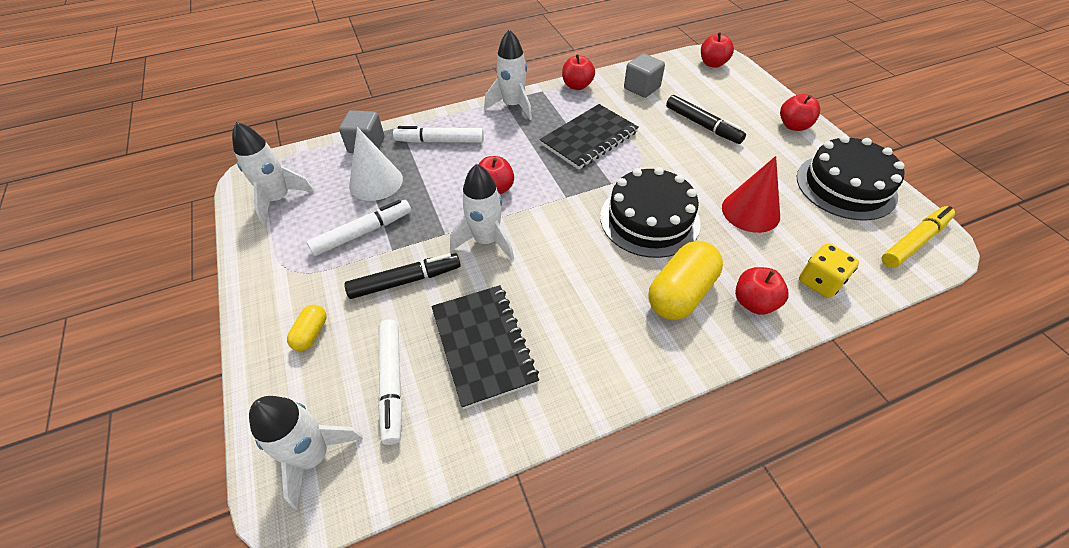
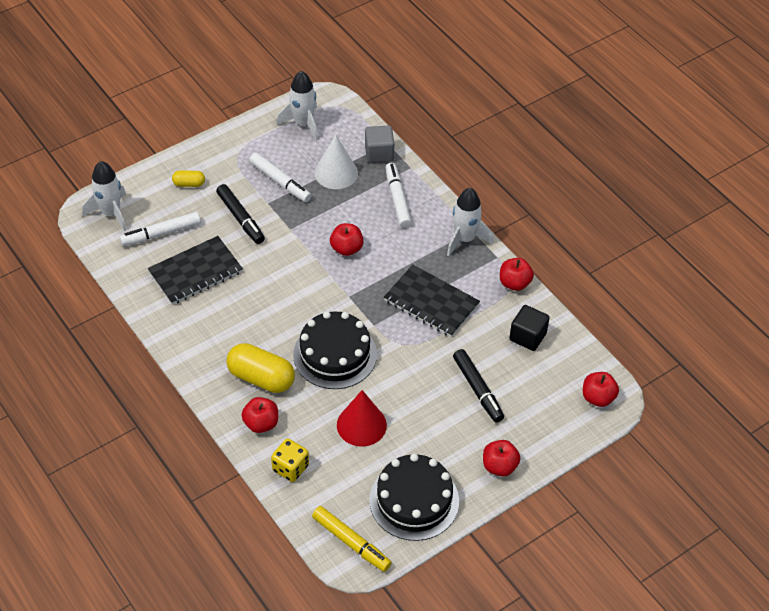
camera: 75 degrees right, 0 degrees up
white rocket [450,164,514,261] -> none
grey cube [624,53,665,98] -> black cube [509,305,550,351]
black marker [666,95,746,144] -> black marker turned 60 degrees counterclockwise [453,349,504,423]

